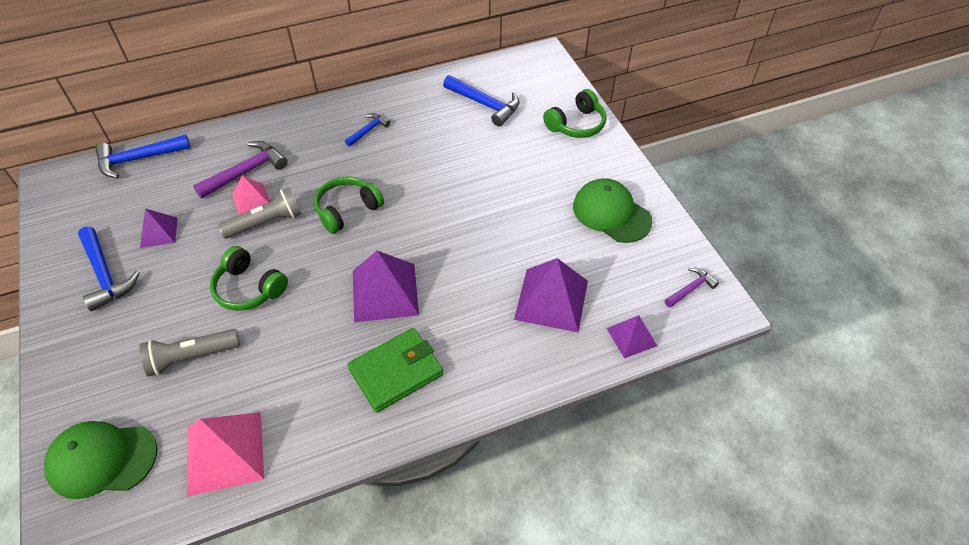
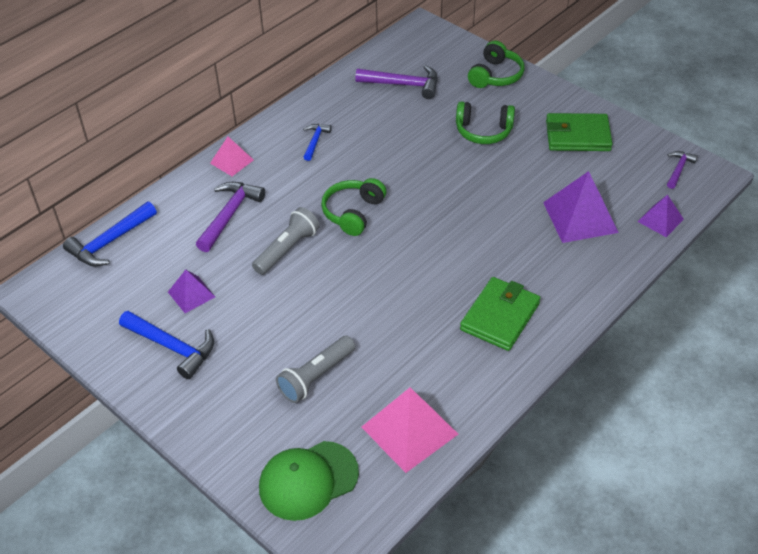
camera: 25 degrees left, 5 degrees down
green headphones [210,246,288,311] -> green headphones moved to [456,102,515,144]
pink pyramid [232,176,270,215] -> pink pyramid moved to [210,137,254,176]
purple pyramid [353,251,419,322] -> none
blue hammer [443,75,520,127] -> purple hammer [355,65,438,99]
green cap [573,178,652,243] -> green wallet [546,113,613,151]

